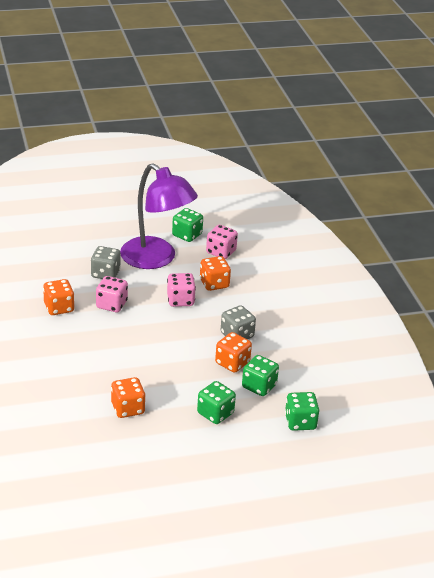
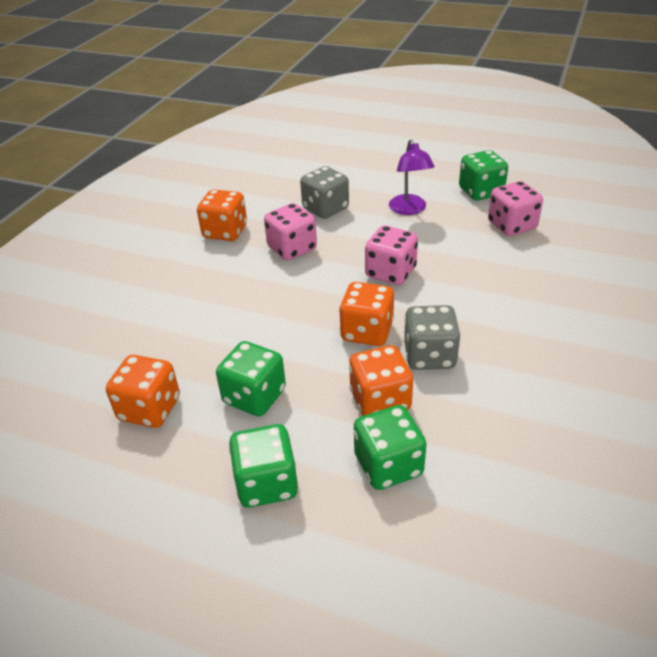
camera: 40 degrees right, 5 degrees up
purple lamp [120,163,198,269] -> purple lamp [389,139,434,215], size x0.45
orange dice [200,256,231,291] -> orange dice moved to [339,282,394,346]
green dice [285,392,320,431] -> green dice moved to [216,341,286,417]

